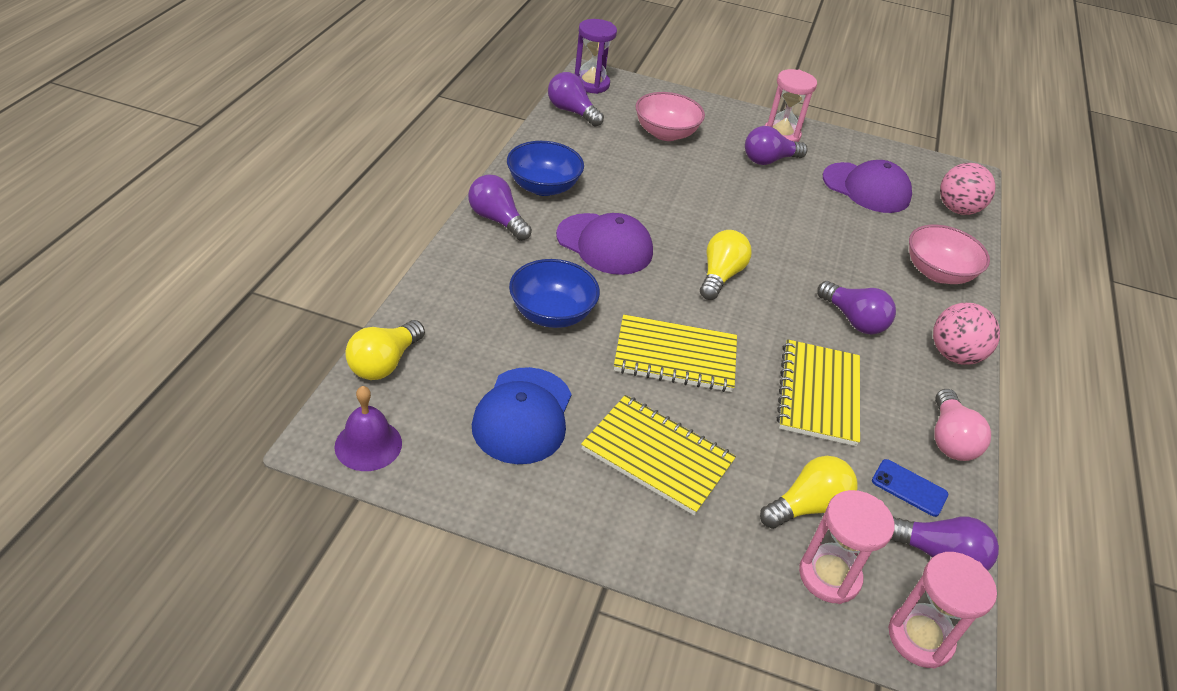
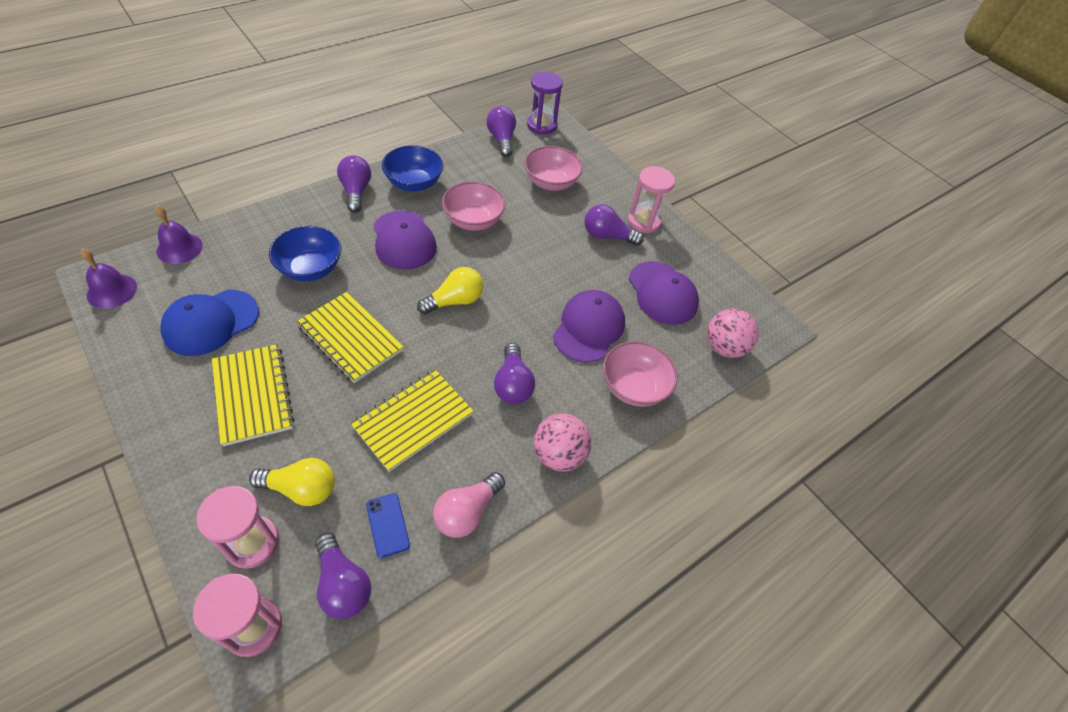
camera: 35 degrees right, 10 degrees up
yellow light bulb [345,320,425,380] -> purple bell [155,205,203,264]
none -> pink bowl [442,182,505,231]
none -> purple cap [553,290,625,363]

